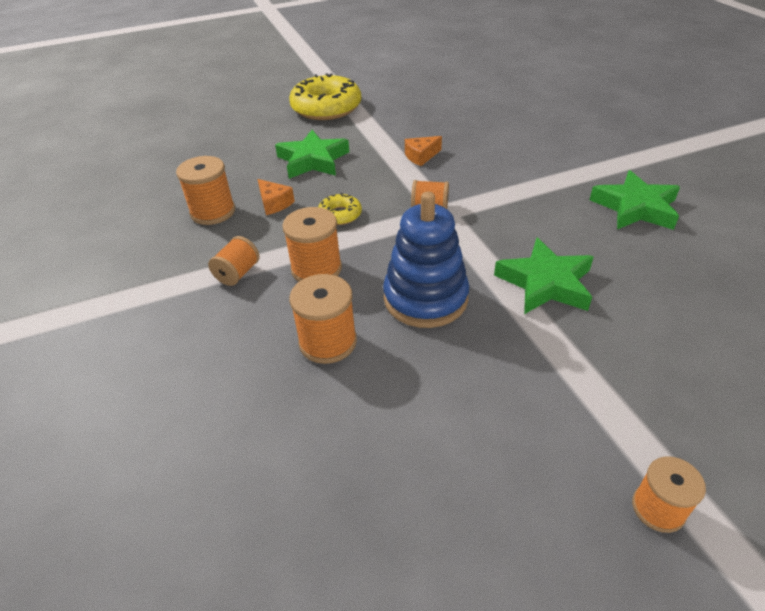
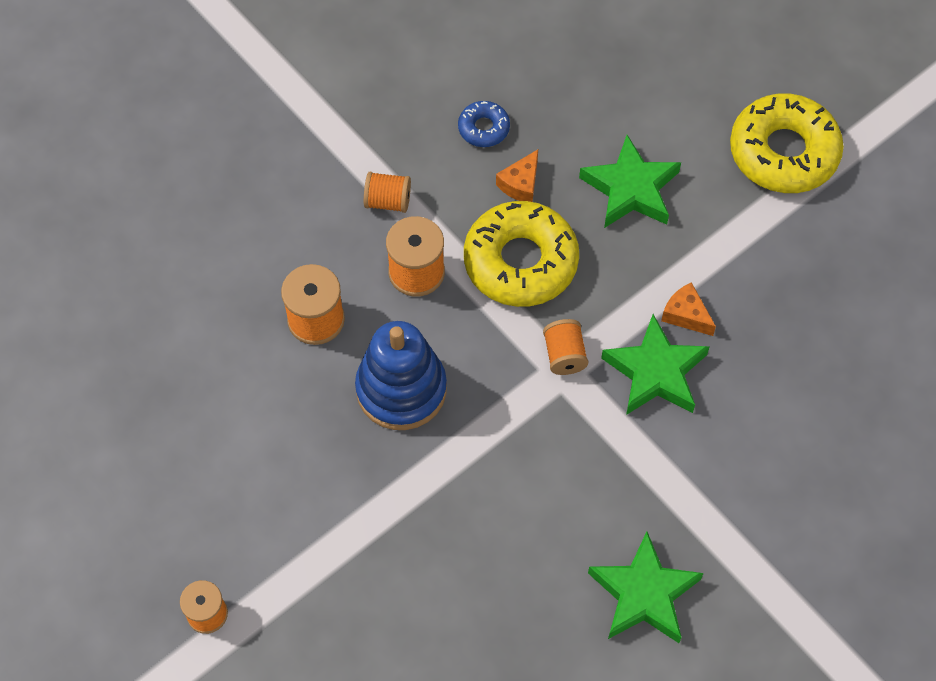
camera: 70 degrees right, 20 degrees up
orange spool [176,156,235,225] -> blue donut [458,101,510,147]
yellow donut [318,193,362,225] -> yellow donut [464,201,579,307], size x2.12
green star [494,238,593,314] -> green star moved to [601,314,710,415]

